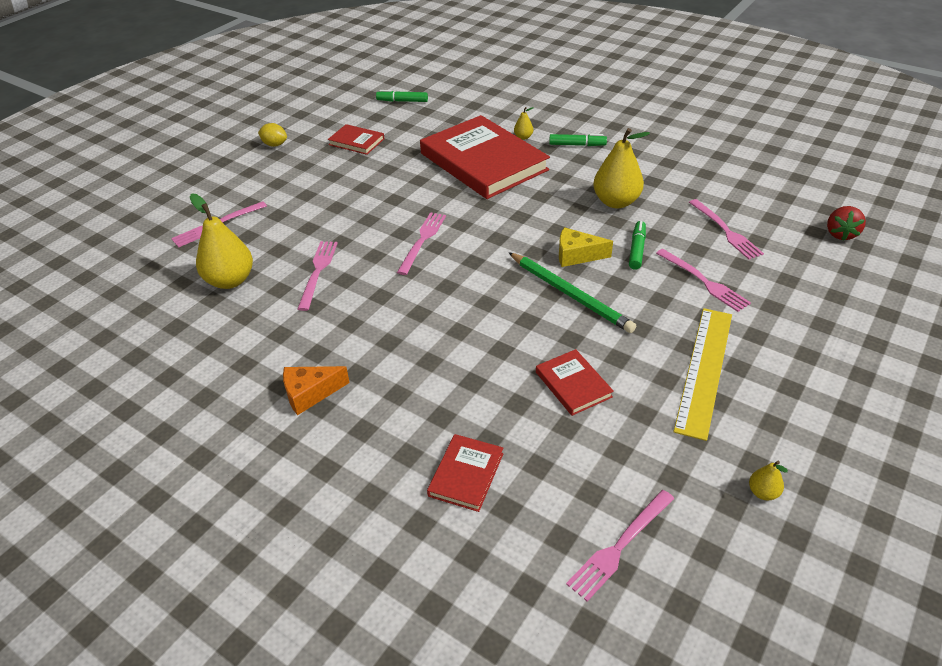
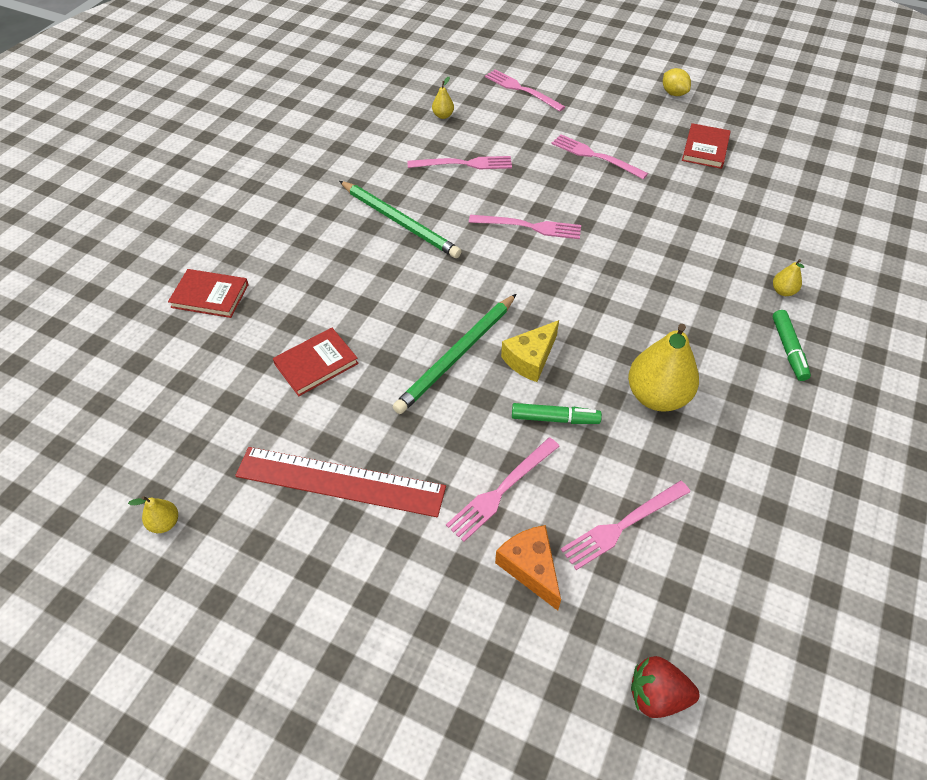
camera: 80 degrees right, 10 degrees up
yellow pear [190,193,253,289] -> yellow pear [432,77,454,119], size x0.45
yellow lemon [258,123,287,147] -> yellow lemon turned 45 degrees counterclockwise [663,68,691,96]
orange cheese [283,366,350,415] -> orange cheese moved to [495,525,561,611]
green marker [376,90,428,102] -> none
red book [420,115,550,199] -> none
yellow cheese [559,227,613,267] -> yellow cheese turned 135 degrees counterclockwise [501,320,559,382]
pink fork [566,490,674,602] -> pink fork moved to [551,134,648,179]
yellow ruler [673,308,732,441] -> red ruler [235,447,446,517]
none -> green pencil [339,181,462,258]

